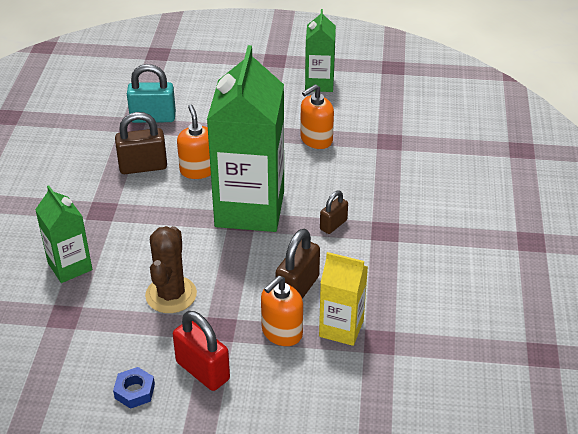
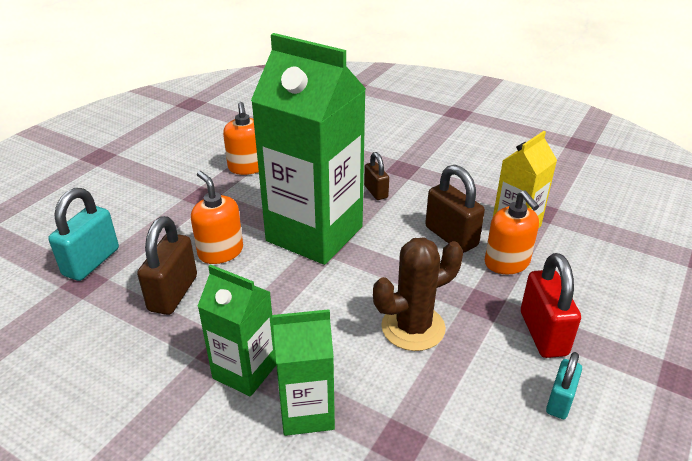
camera: 65 degrees left, 5 degrees down
blue nut [113,367,155,409] -> turquoise padlock [546,352,582,419]
brown cactus [145,226,197,313] -> brown cactus turned 60 degrees counterclockwise [373,238,463,351]
red padlock [173,311,230,391] -> red padlock turned 75 degrees counterclockwise [521,253,581,358]
orange soap dispenser [177,105,211,179] -> orange soap dispenser turned 45 degrees clockwise [191,171,243,264]
green carton [305,9,336,92] -> green carton moved to [198,264,276,396]

